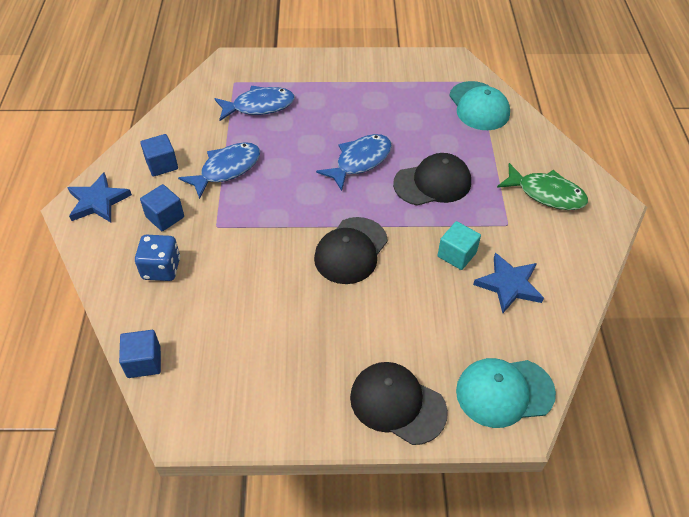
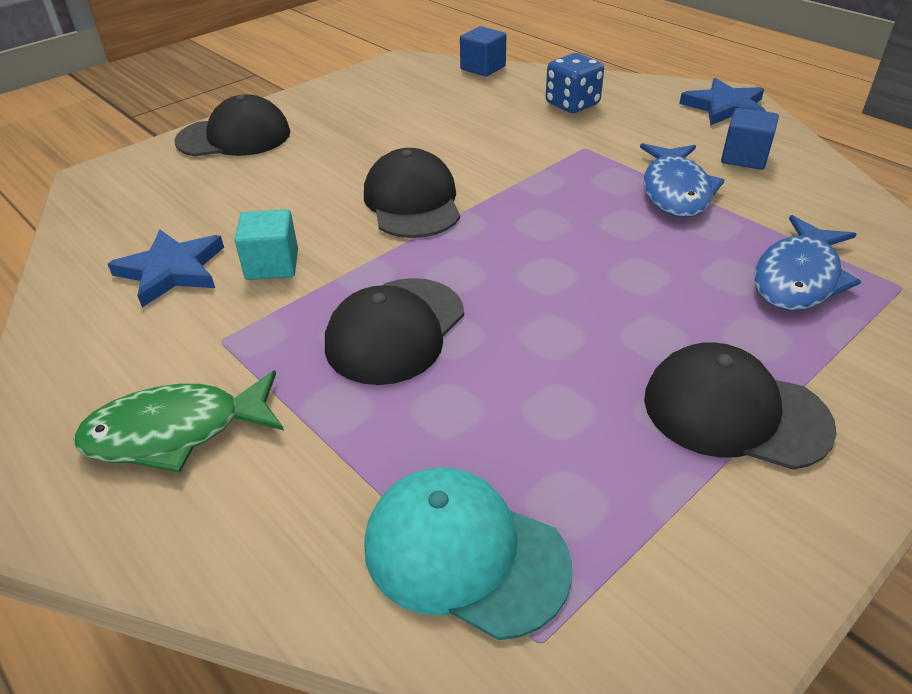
camera: 140 degrees right, 10 degrees down
blue cube [140,184,184,231] -> none
blue fish [316,134,392,191] -> none
turquoise cap [456,358,556,428] -> none
none -> black cap [644,342,837,470]

